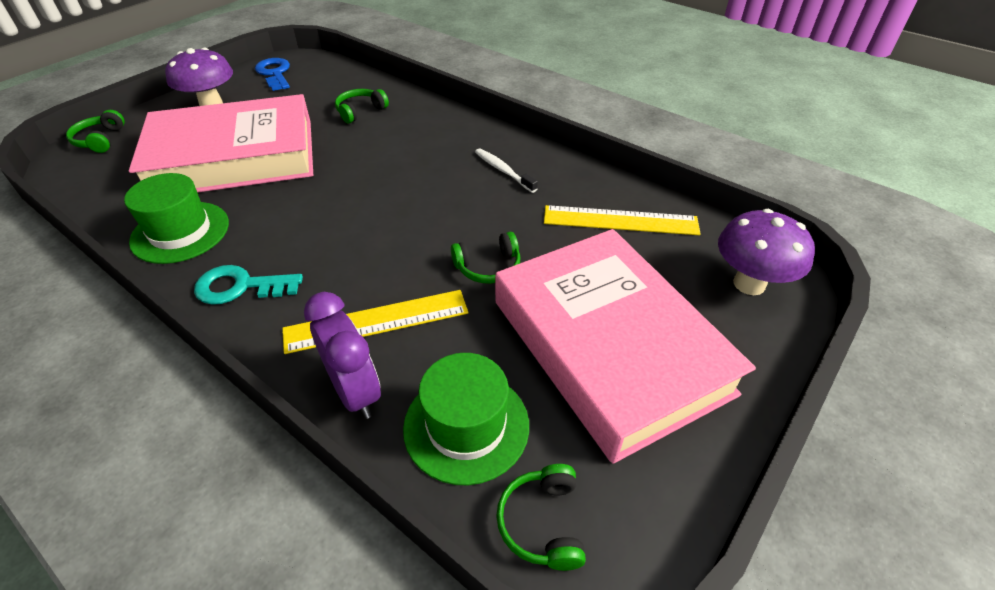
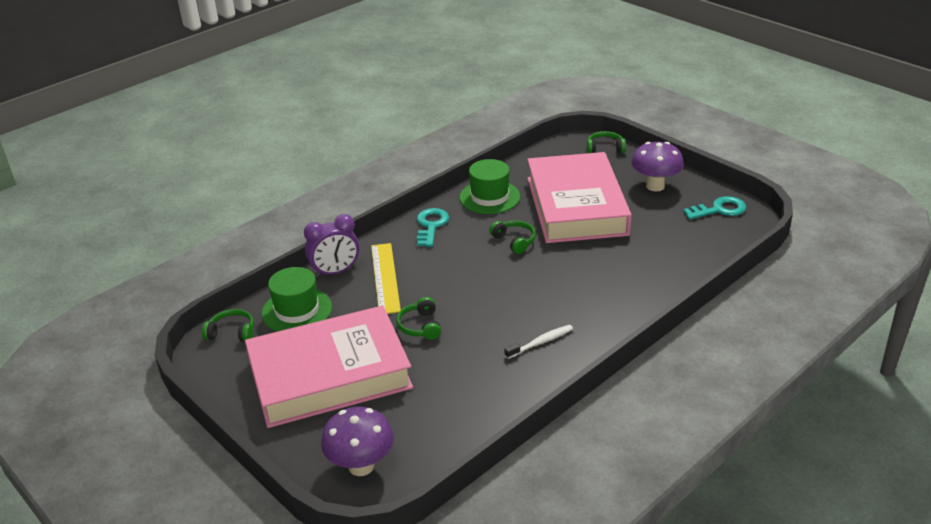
camera: 100 degrees right, 10 degrees down
blue key [255,58,290,91] -> turquoise key [683,196,746,220]
green headphones [335,89,389,123] -> green headphones moved to [489,220,536,254]
yellow ruler [544,205,701,235] -> none

